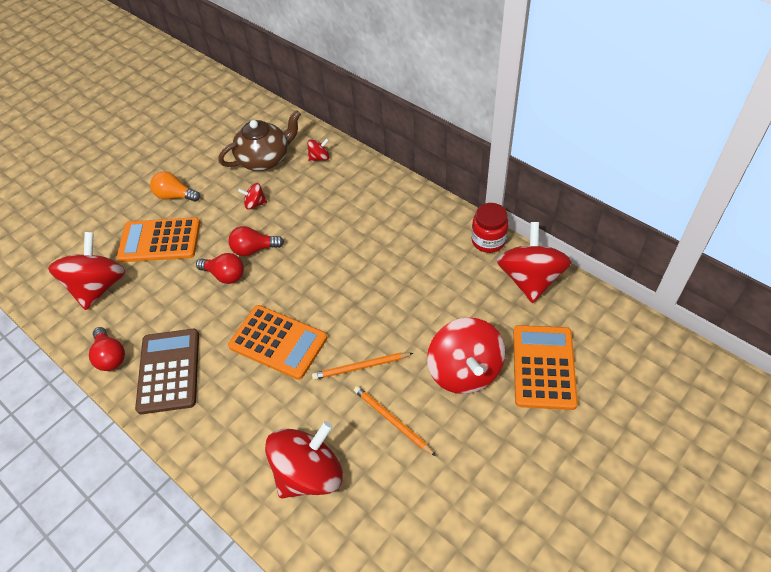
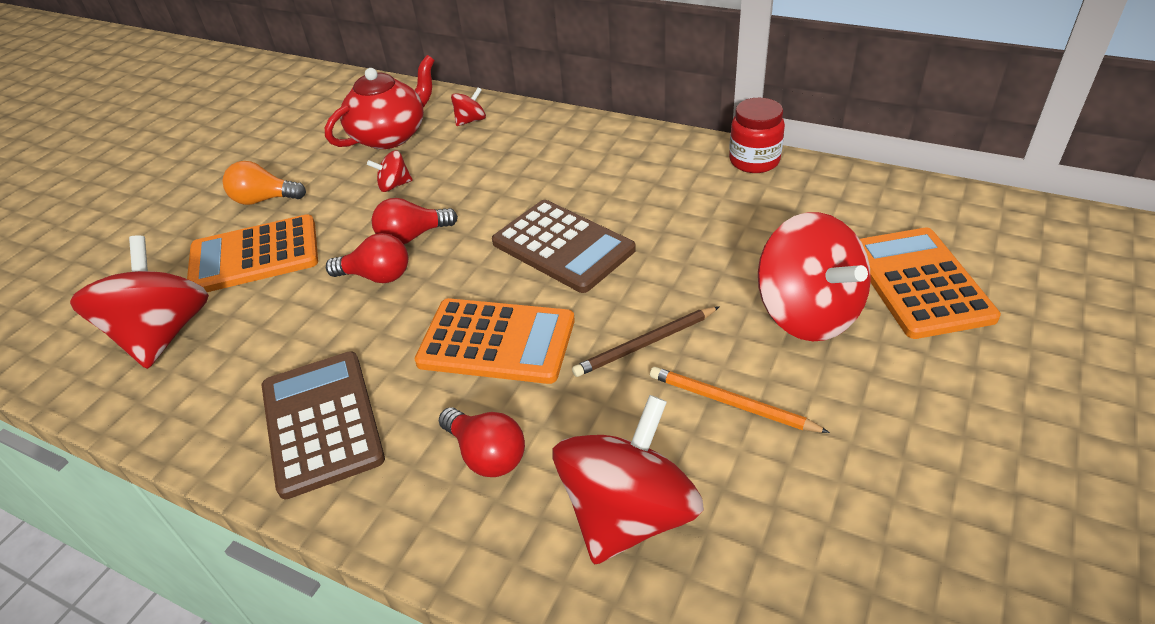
camera: 15 degrees left, 10 degrees down
red light bulb [89,327,125,371] -> red light bulb moved to [439,407,525,477]
brown teapot [218,110,301,171] -> red teapot [325,55,435,149]
orange pencil [312,353,413,380] -> brown pencil [572,306,720,377]
red spinning top [497,222,572,303] -> none
none -> brown calculator [492,200,636,293]

